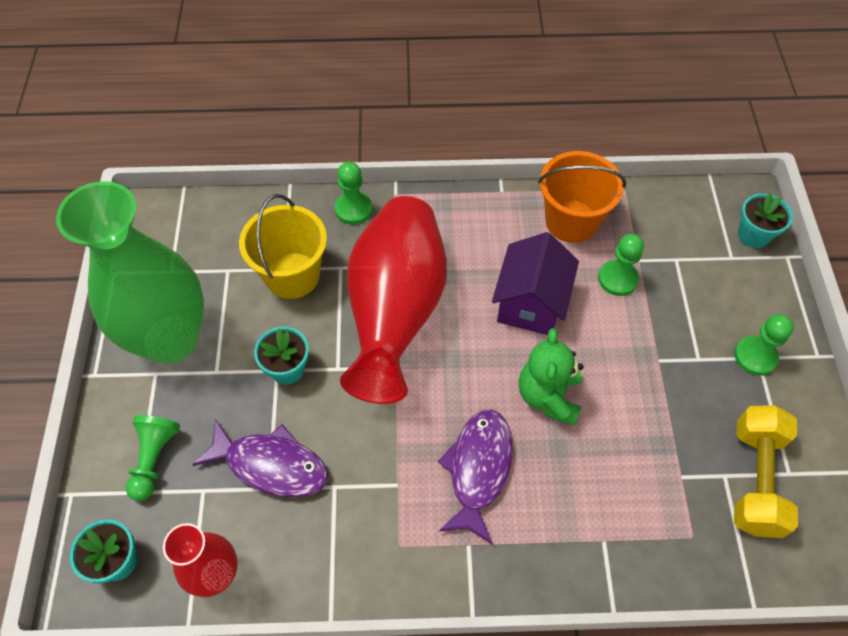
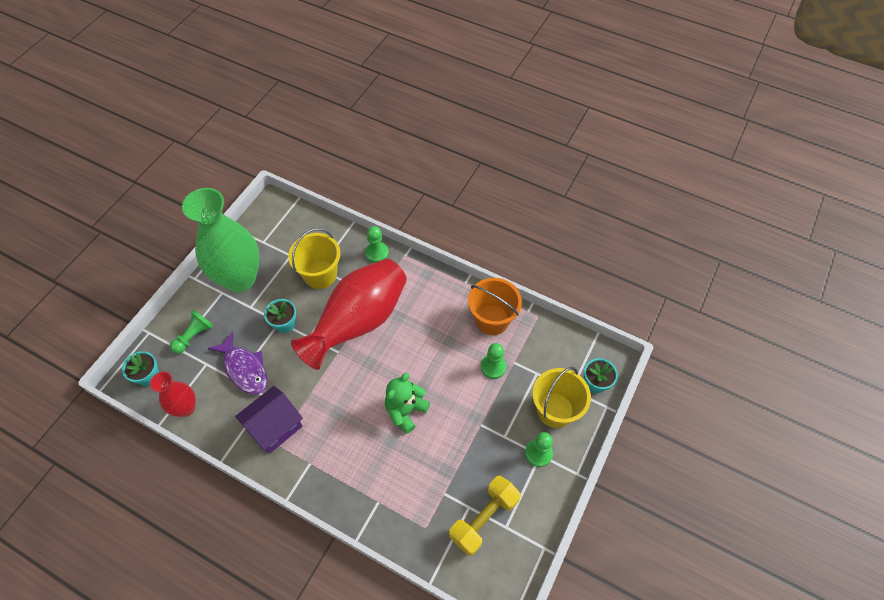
camera: 30 degrees right, 0 degrees up
purple fish [438,410,513,544] -> none
purple house [492,232,579,335] -> purple house moved to [235,386,303,454]
none -> yellow bucket [532,367,591,428]

